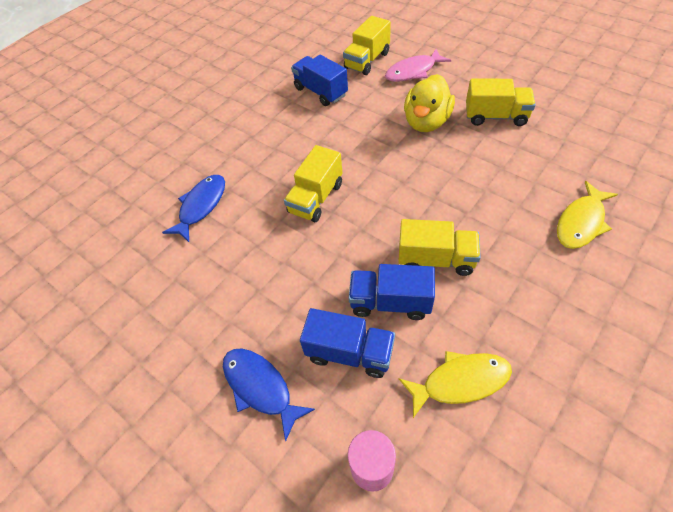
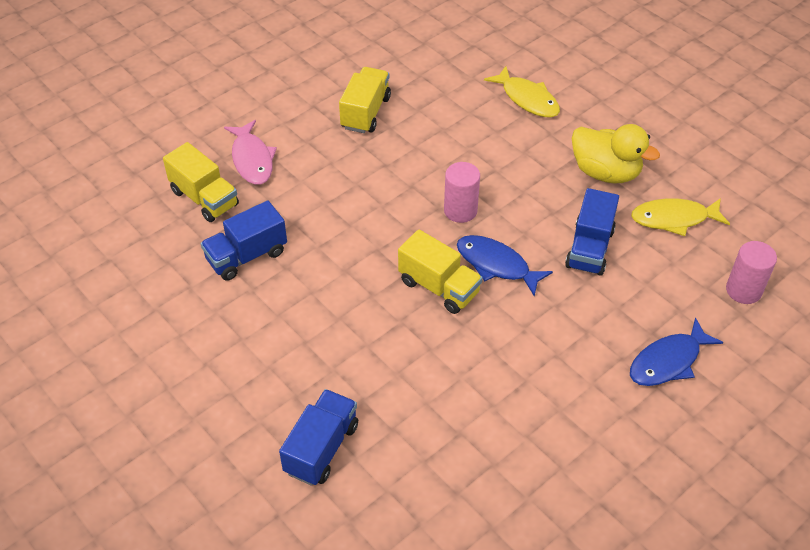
camera: 85 degrees left, 5 degrees down
blue fish [162,175,225,242] -> blue fish moved to [457,235,553,296]
blue truck [300,308,395,378] -> blue truck moved to [279,389,358,486]
yellow truck [398,219,481,276] -> none
yellow fish [399,351,512,418] -> yellow fish turned 90 degrees counterclockwise [631,198,730,236]
yellow duck [404,74,455,132] -> yellow duck moved to [571,124,660,184]
none -> pink cylinder [444,162,480,223]

